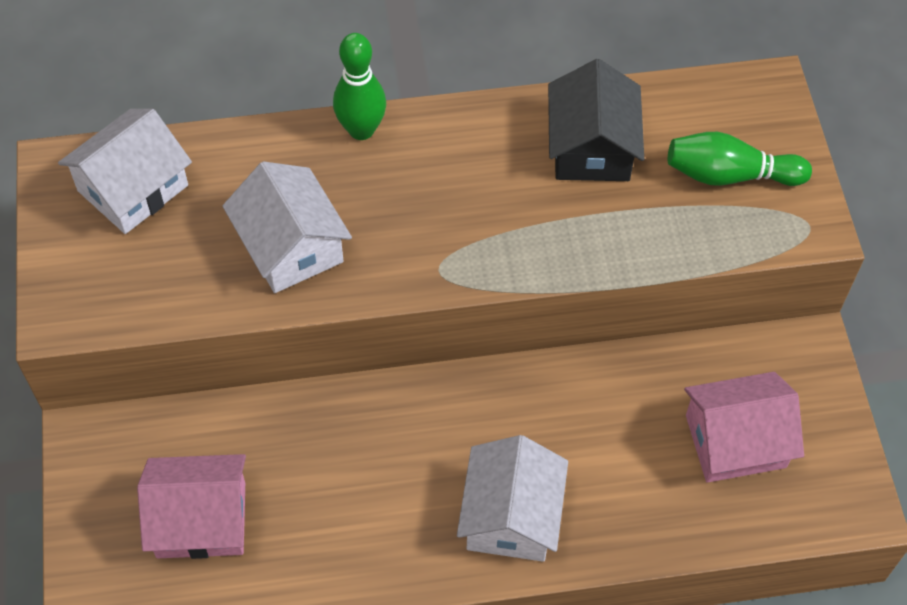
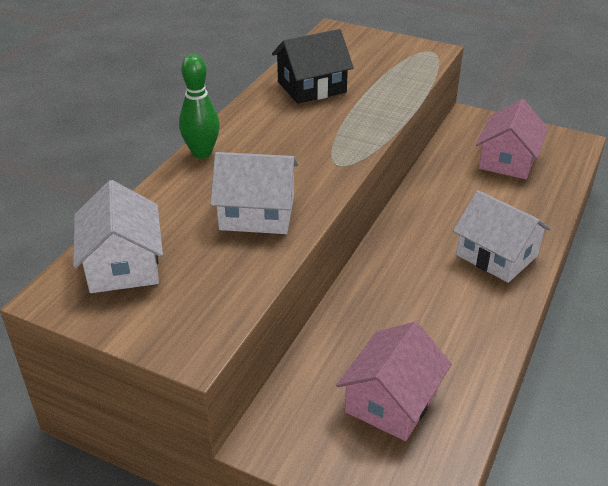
camera: 55 degrees left, 20 degrees down
black house [548,59,644,181] -> black house turned 60 degrees counterclockwise [272,29,354,104]
green bowling pin [668,132,812,186] -> none

